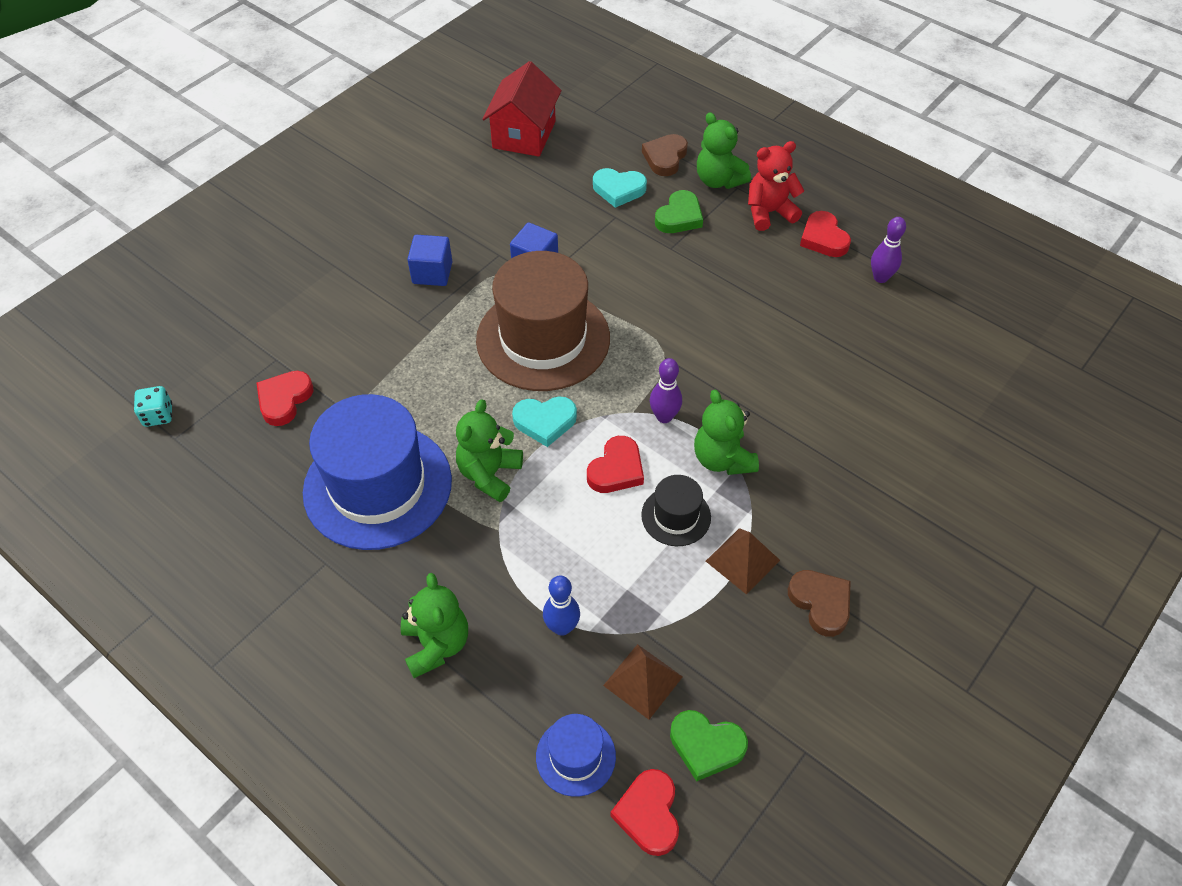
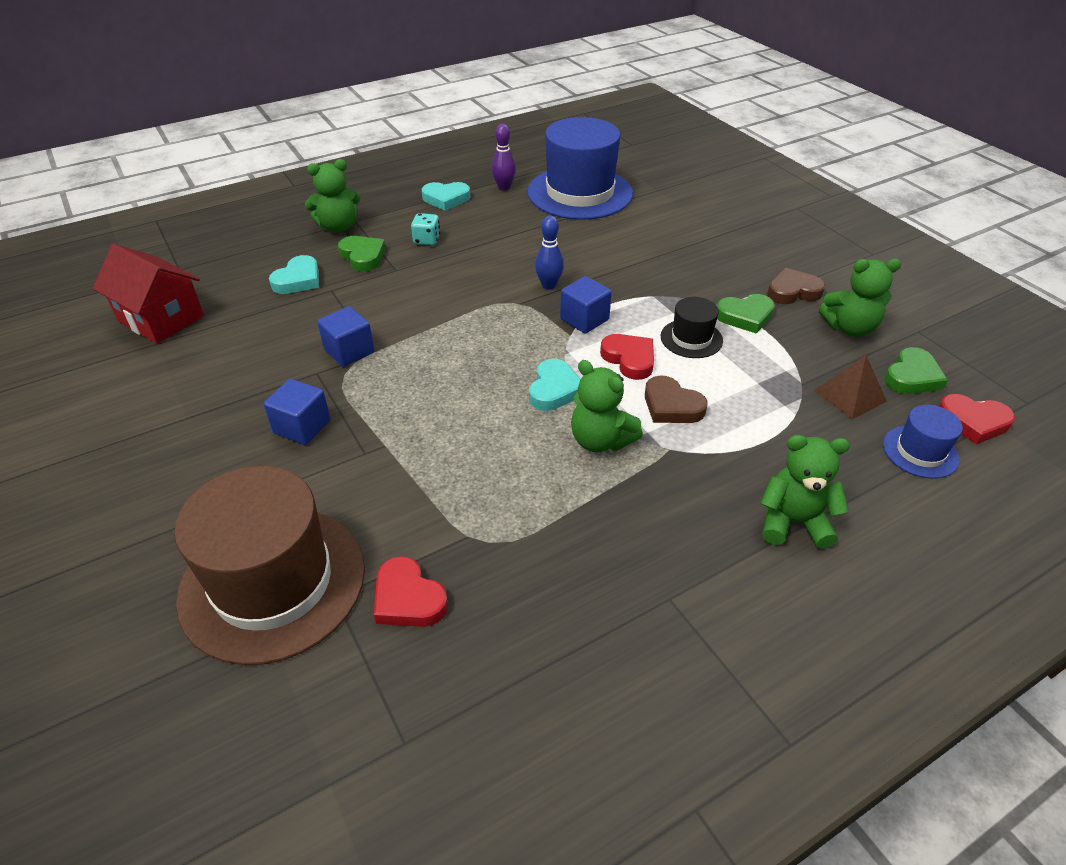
camera: 70 degrees left, 10 degrees down
turquoise dice [134,386,172,427] -> turquoise dice moved to [411,213,440,245]
blue hat [303,394,452,550] -> blue hat moved to [527,117,633,220]
brown hat [476,251,610,391] -> brown hat moved to [174,466,365,665]
blue bowling pin [543,575,580,636] -> blue bowling pin moved to [535,216,564,289]
brown heart [642,134,688,176] -> brown heart moved to [645,375,707,423]
purple bowling pin [650,358,682,423] -> blue cube [560,276,612,334]
green teddy bear [694,390,759,475] -> green teddy bear moved to [819,259,901,337]
brown pyramid [706,528,780,595] -> green heart [717,294,775,334]
red teddy bear [748,141,804,231] -> none
red heart [800,211,851,257] -> turquoise heart [421,182,470,211]

